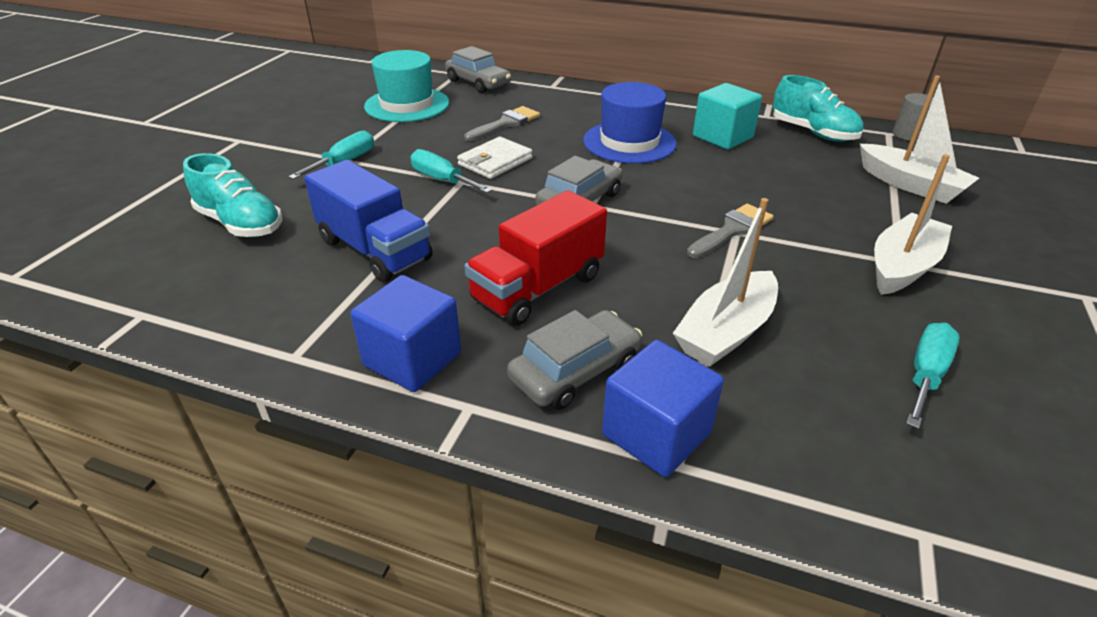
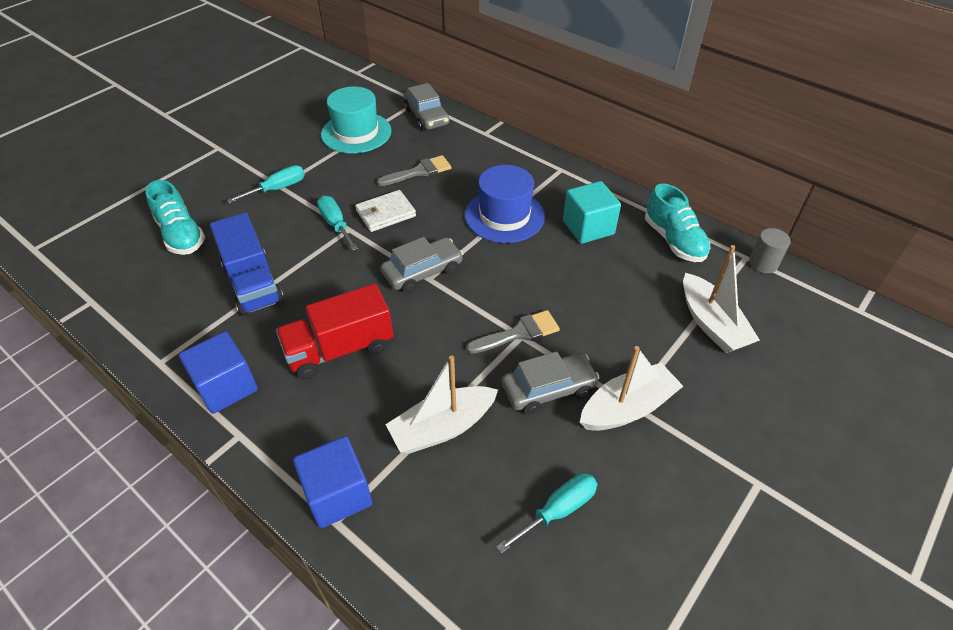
camera: 20 degrees right, 10 degrees up
grey car [507,310,642,410] -> grey car moved to [502,351,600,414]

